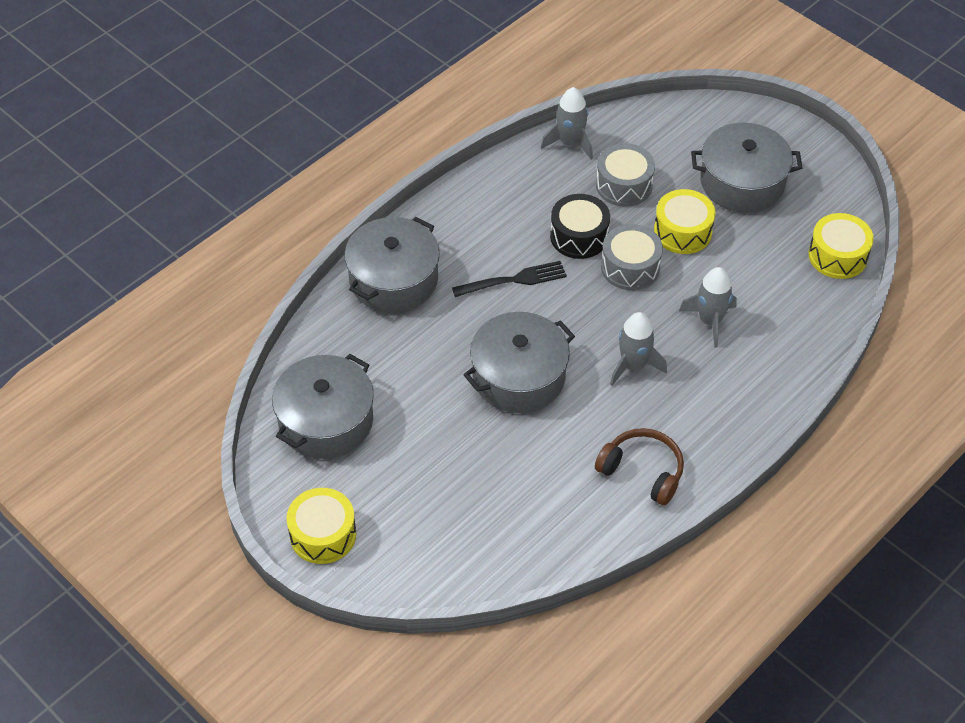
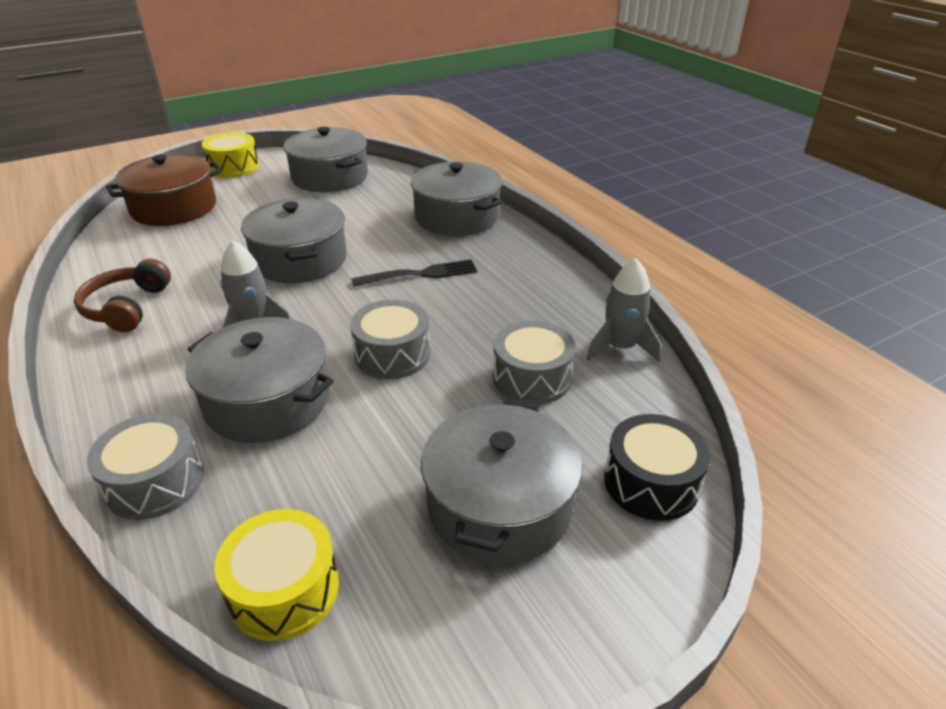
camera: 105 degrees right, 15 degrees down
black fork [452,261,567,297] -> black fork turned 105 degrees counterclockwise [351,259,477,287]
black drum [550,194,610,259] -> black drum moved to [604,414,711,521]
brown headphones [595,428,684,505] -> brown headphones turned 135 degrees clockwise [74,259,171,332]
yellow drum [654,189,716,254] -> none
grey rocket [679,267,737,348] -> grey pot [185,317,333,443]
none -> grey drum [87,413,204,520]
none -> brown pot [106,154,222,226]

